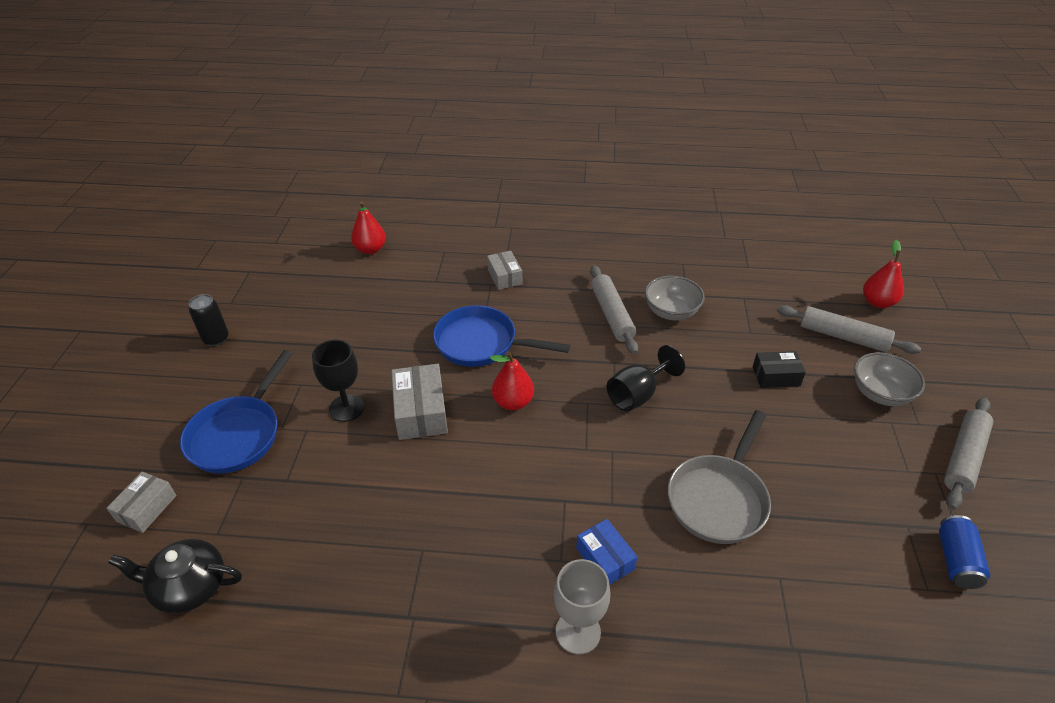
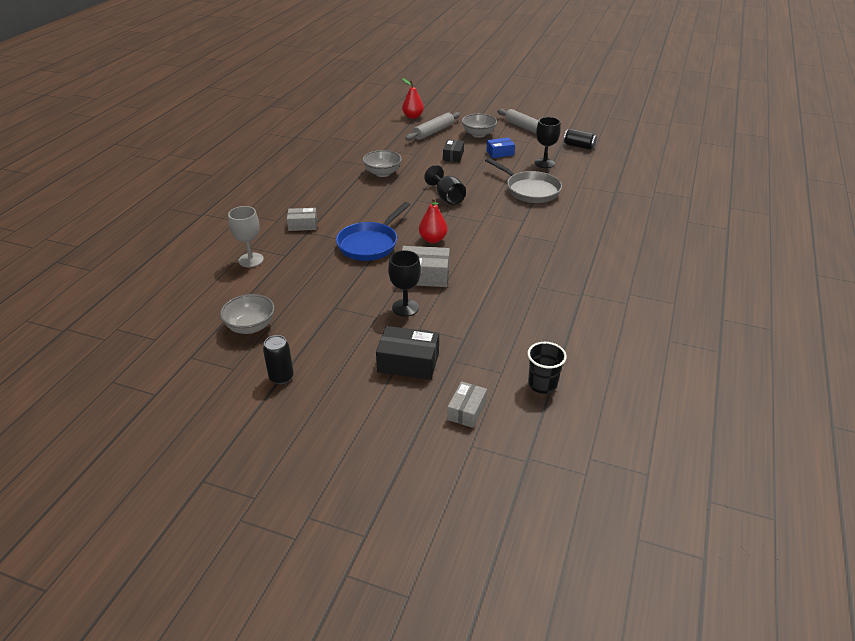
camera: 75 degrees left, 5 degrees down
grey box [107,472,176,533] -> grey box turned 75 degrees clockwise [447,381,487,428]
black teapot [108,539,242,614] -> black cup [527,342,567,394]
blue pan [180,350,292,473] -> black box [376,326,439,380]
red pear [351,201,386,254] -> none
grey goblet [554,559,611,654] -> grey goblet moved to [228,206,264,267]
blue box [576,519,637,585] -> blue box moved to [486,137,515,158]
grey rolling pin [590,265,638,354] -> none
blue can [939,515,990,589] -> black can [564,129,597,149]
none -> grey bowl [220,294,275,334]
none -> black goblet [535,117,561,168]

